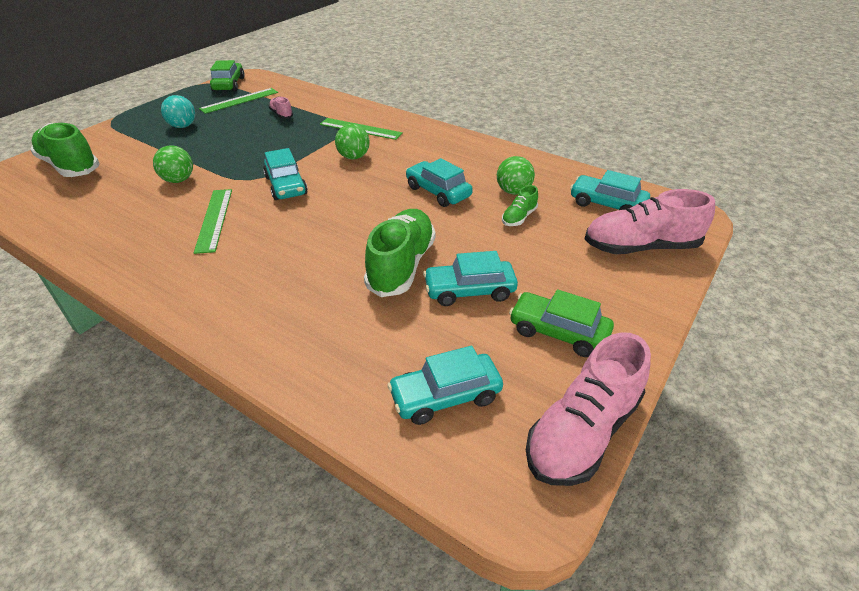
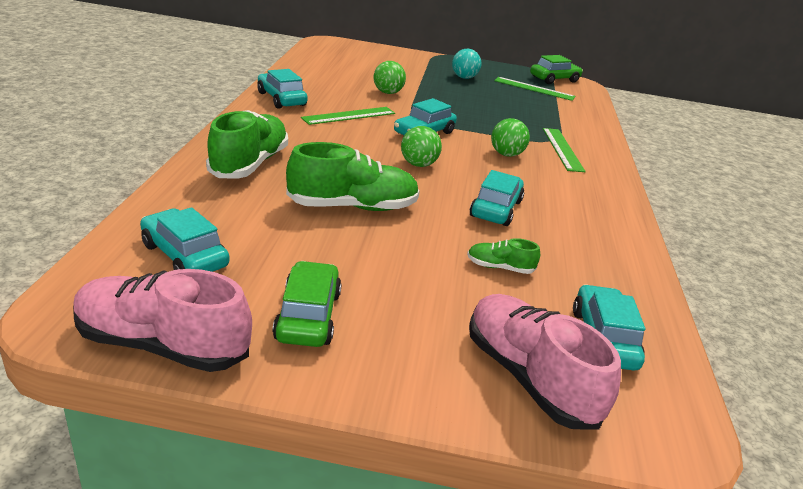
camera: 60 degrees right, 10 degrees down
green shoe [30,123,100,177] -> green shoe moved to [206,110,288,178]
pink shoe [269,96,293,119] -> none
turquoise car [423,251,518,306] -> turquoise car moved to [257,69,308,109]
green ball [497,156,535,195] -> green ball moved to [401,126,442,167]

